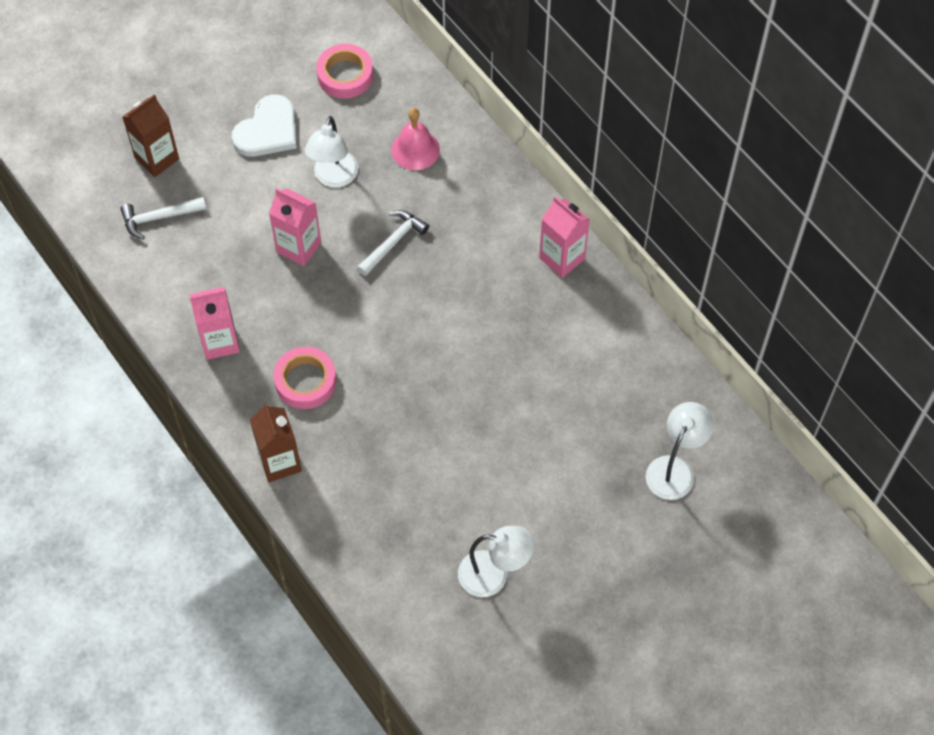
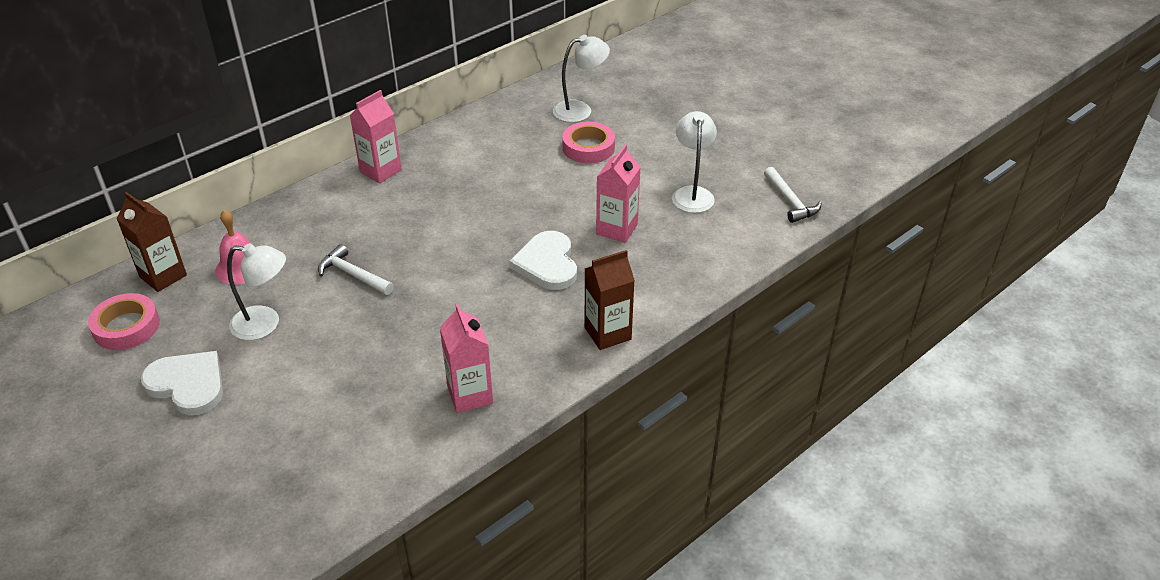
camera: 95 degrees left, 20 degrees down
white hammer [120,197,206,239] -> white hammer moved to [764,167,822,223]
brown carton [122,94,179,177] -> brown carton moved to [117,192,187,292]
pink carton [269,188,321,266] -> pink carton moved to [596,144,640,243]
pink tape [274,347,337,409] -> pink tape moved to [562,122,615,164]
white lamp [646,402,714,500] -> white lamp turned 135 degrees clockwise [553,35,610,122]
none -> white heart [509,231,577,290]

